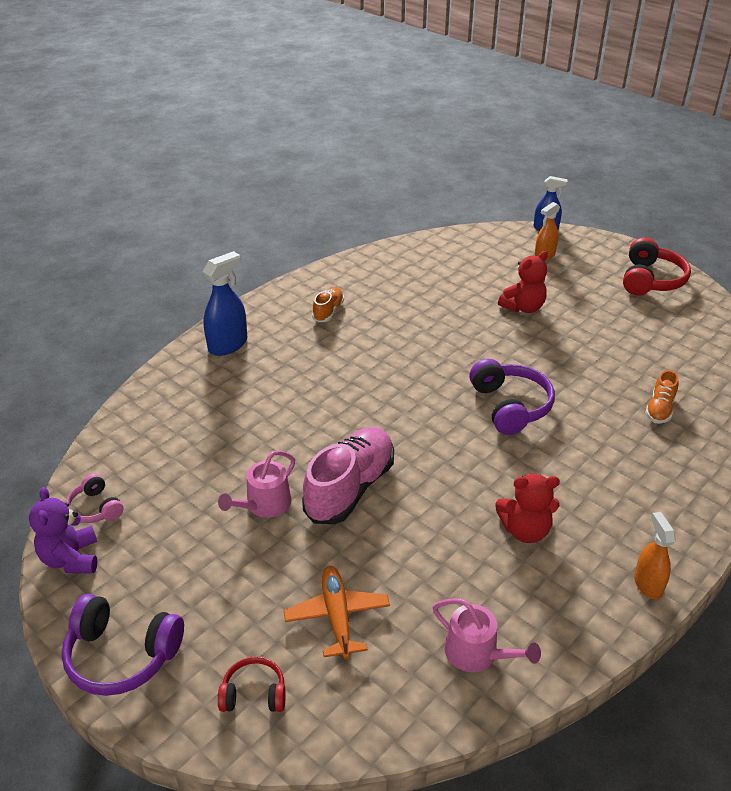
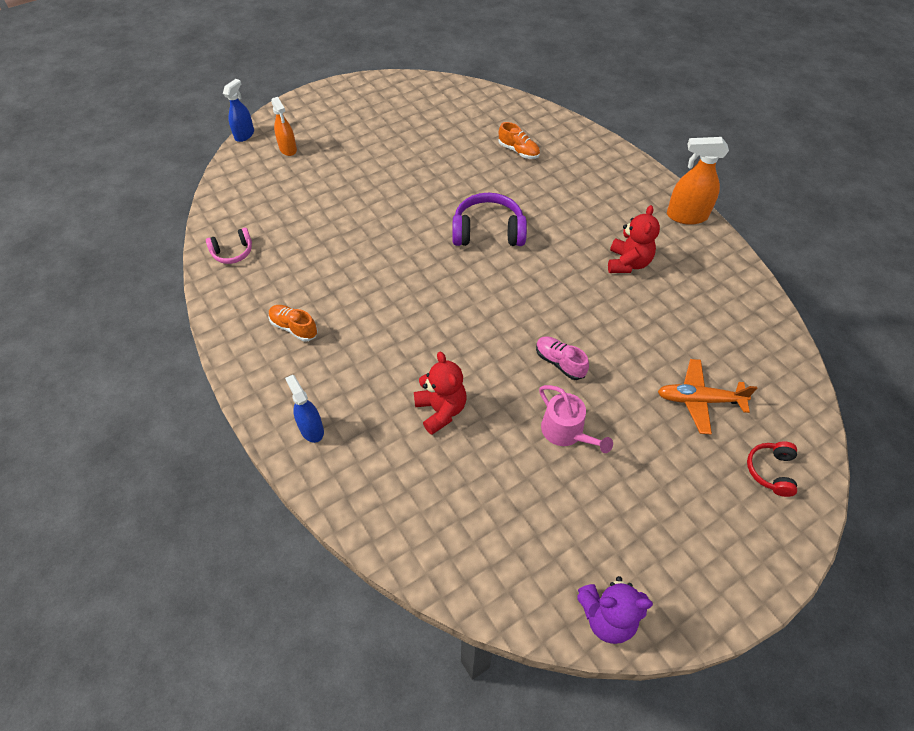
camera: 75 degrees left, 15 degrees up
purple headphones [62,594,184,696] -> none
pink headphones [65,473,124,523] -> pink headphones moved to [206,228,252,264]
blue spray bottle [202,251,247,356] -> blue spray bottle [285,375,324,443], size x0.66
pink shoe [302,427,394,524] -> pink shoe [536,336,589,380], size x0.51
pink watering can [433,598,541,672] -> none
red teddy bear [498,251,548,313] -> red teddy bear moved to [414,352,466,435]
red headphones [623,237,691,295] -> none
orange spray bottle [634,512,676,600] -> orange spray bottle [667,137,729,225], size x1.51

